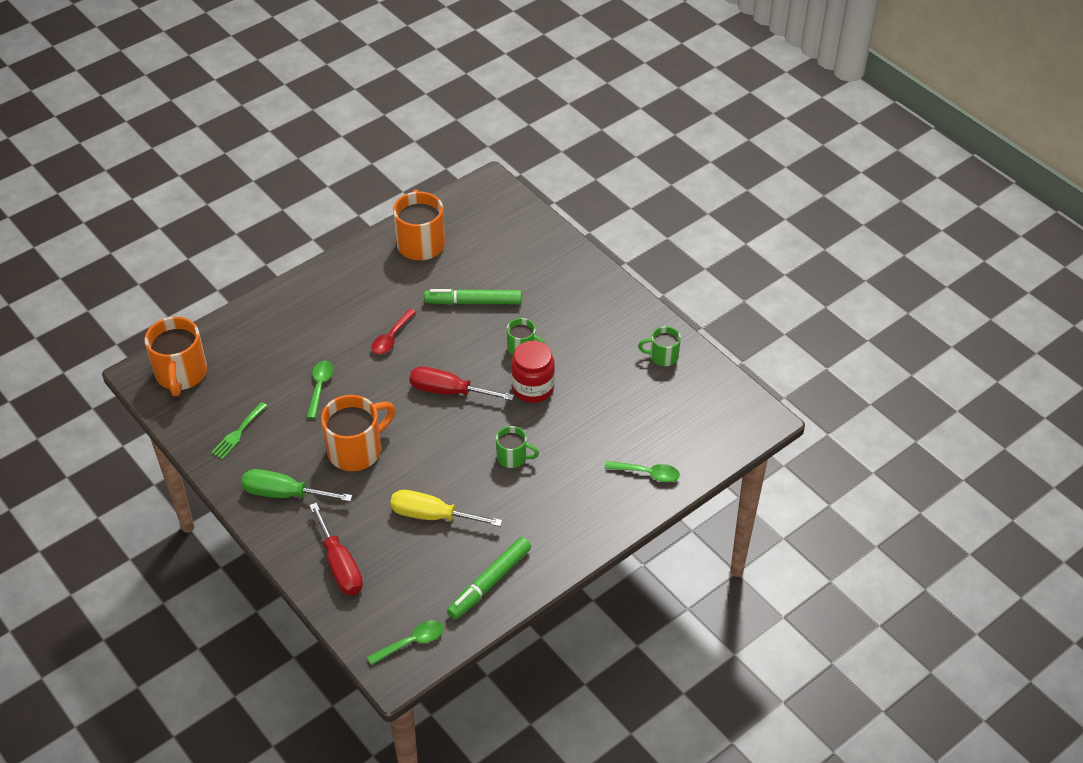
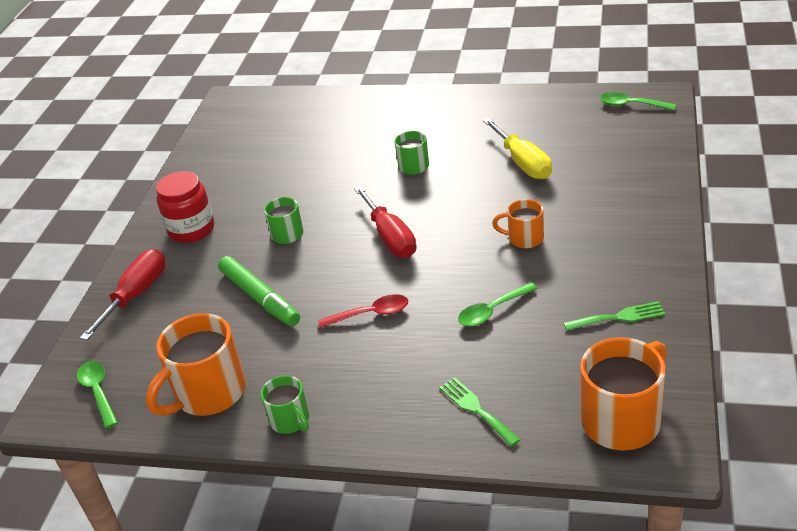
camera: 125 degrees left, 10 degrees down
green screwdriver [241,469,353,502] -> none
red screwdriver [309,503,363,595] -> red screwdriver moved to [80,249,166,340]
orange mug [321,395,395,471] -> orange mug [492,199,544,248], size x0.55
green marker [447,537,531,620] -> none
red jar [511,341,555,403] -> red jar moved to [156,171,214,243]
green spoon [605,461,680,482] -> green spoon moved to [77,361,118,429]
green mug [638,326,681,366] -> green mug moved to [261,375,309,434]
none -> green fork [439,377,521,446]

